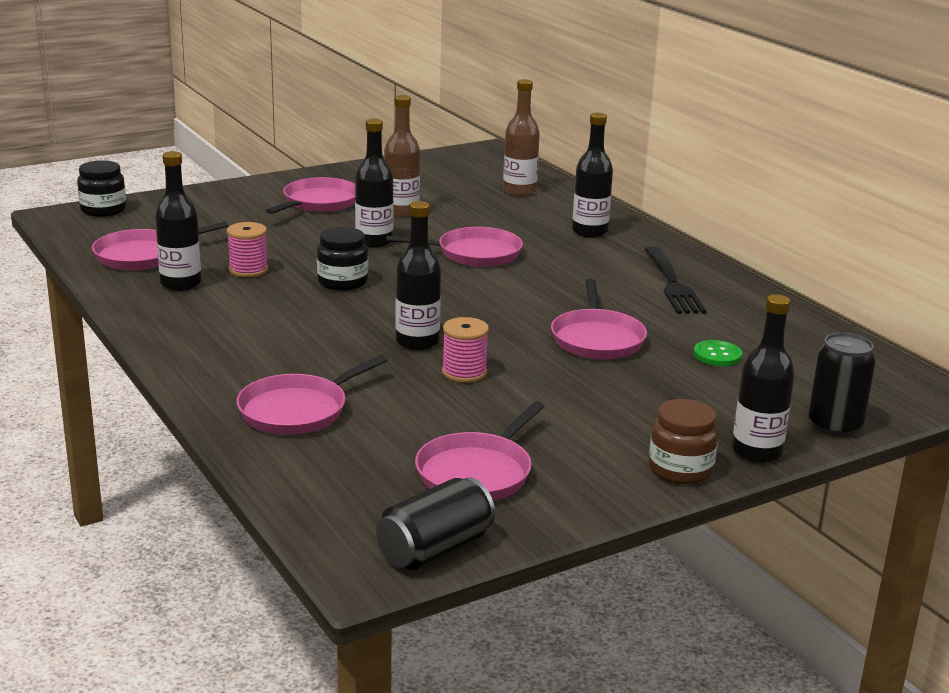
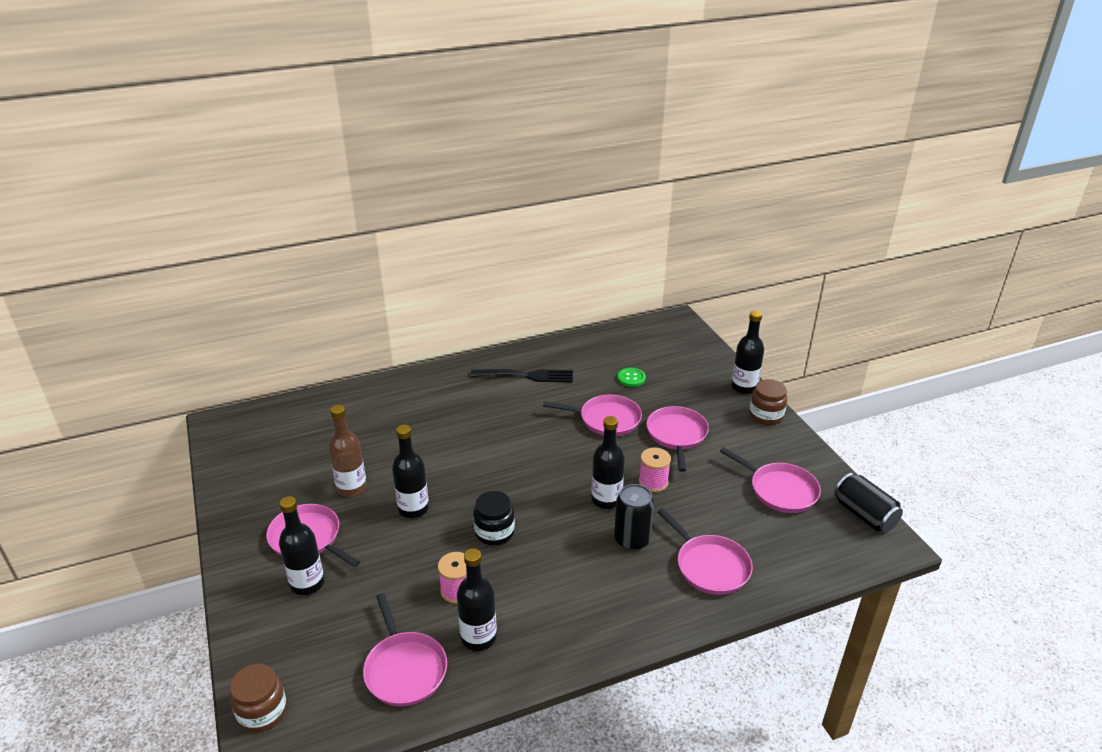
camera: 80 degrees left, 10 degrees up
black jar [77,160,126,217] -> brown jar [230,664,287,733]
pink pan [386,227,523,267] -> pink pan moved to [646,406,709,472]
brown bottle [503,79,540,196] -> none
black bottle [572,113,613,238] -> black bottle moved to [279,496,324,595]
black can [808,333,876,437] -> black can moved to [614,484,654,551]

